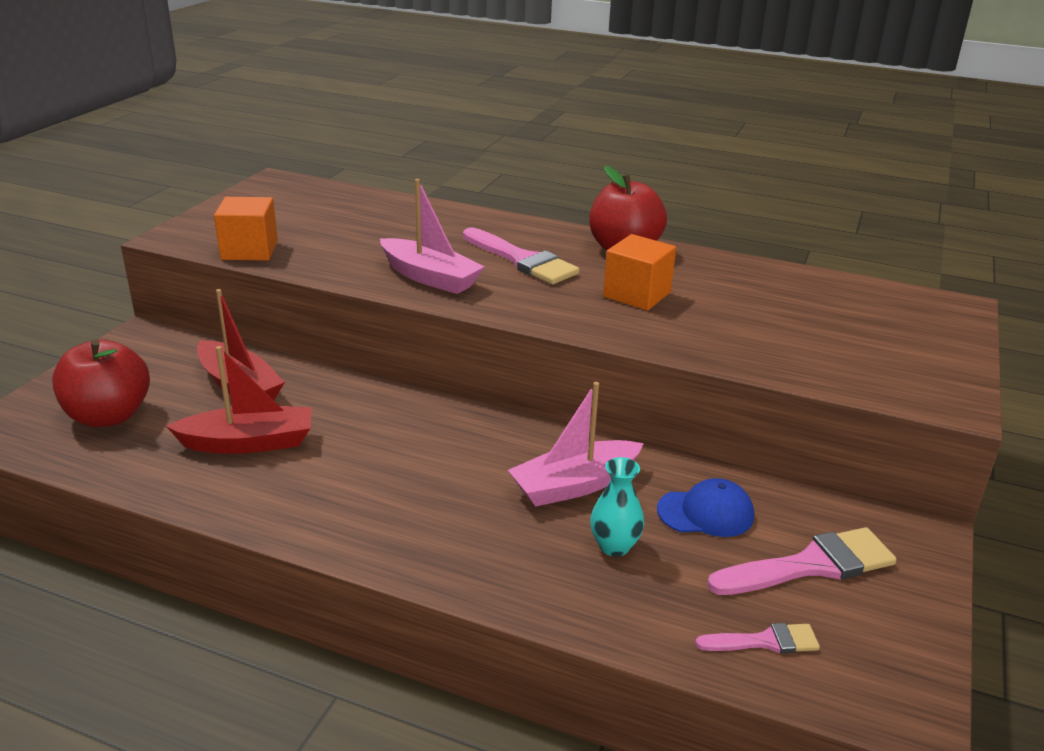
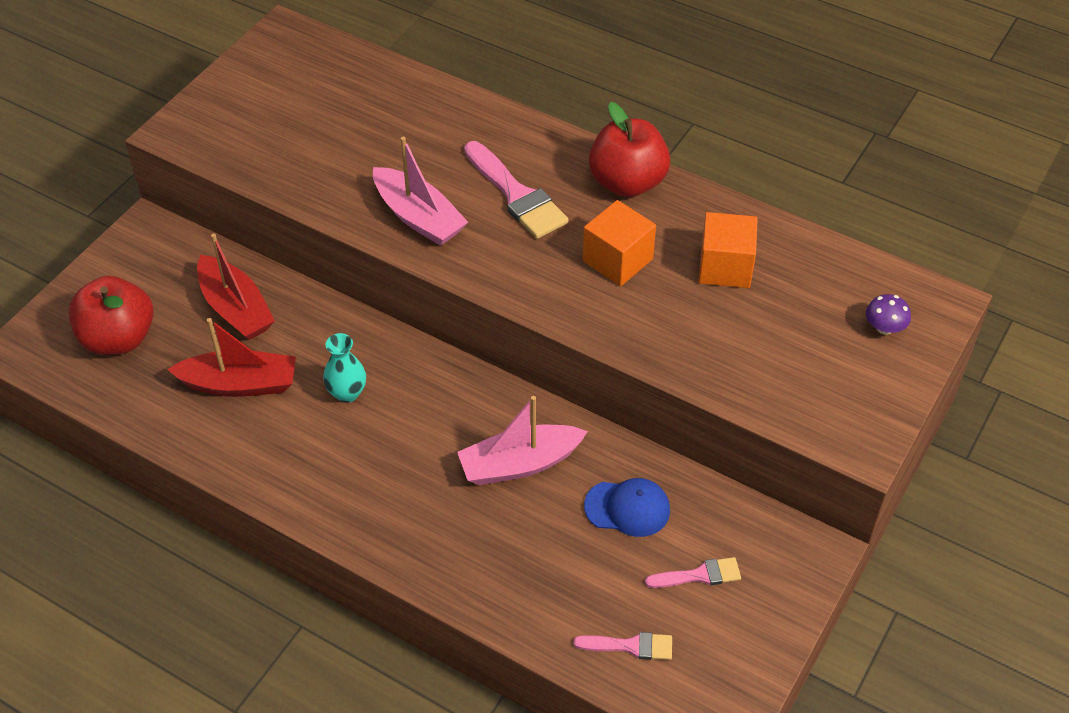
camera: 10 degrees right, 20 degrees up
orange cube [214,197,278,260] -> orange cube moved to [699,212,758,288]
turquoise vase [590,457,644,557] -> turquoise vase moved to [323,333,366,403]
pink brush [707,527,897,595] -> pink brush [645,557,741,588], size x0.56
none -> purple mushroom [866,294,911,335]

